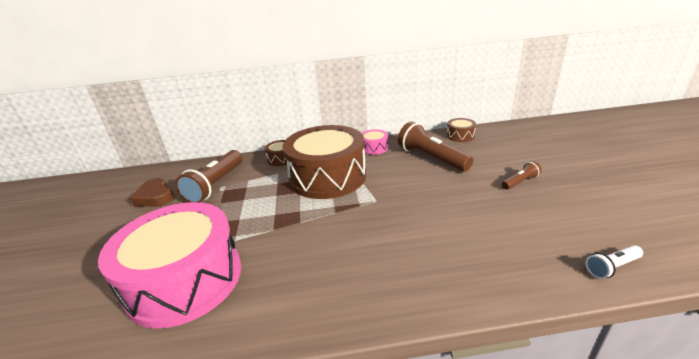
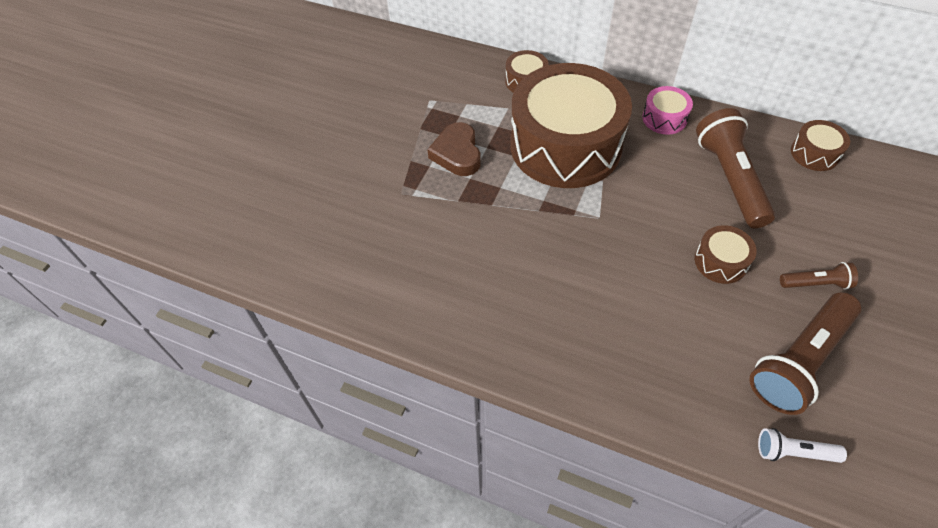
camera: 30 degrees right, 25 degrees up
pink drum [98,202,241,329] -> none
brown heart [130,178,174,207] -> brown heart moved to [427,122,481,176]
brown flashlight [175,150,243,203] -> brown flashlight moved to [749,292,861,415]
none -> brown drum [695,225,757,284]

